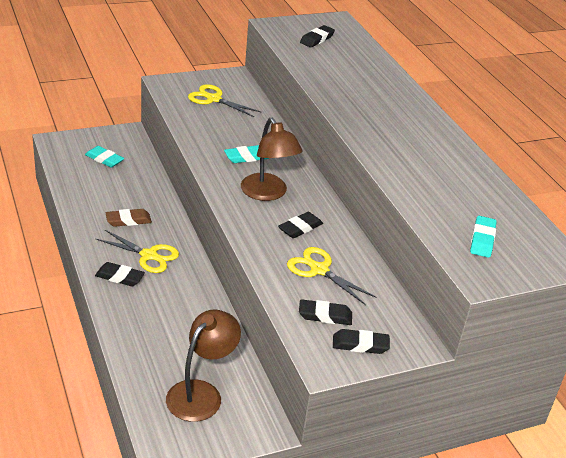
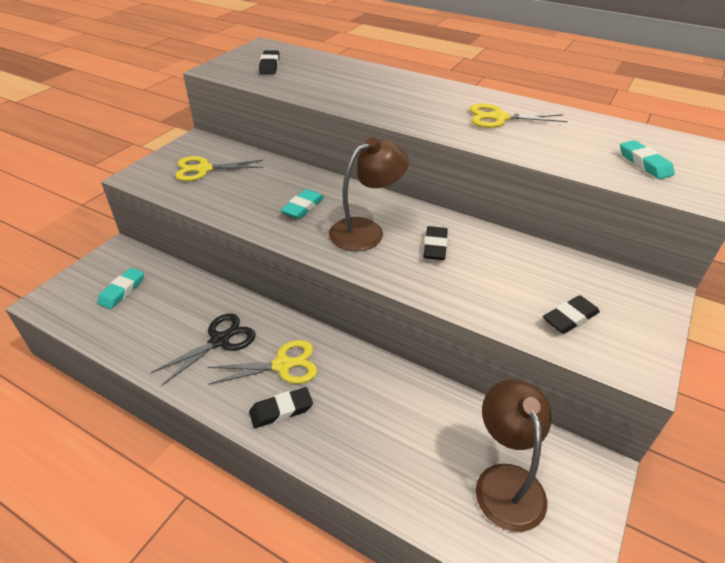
camera: 35 degrees left, 5 degrees up
turquoise eraser [85,146,124,168] -> turquoise eraser turned 60 degrees counterclockwise [97,268,144,309]
brown eraser [106,209,152,227] -> black scissors [151,313,256,385]
brown lamp [241,118,302,201] -> brown lamp turned 60 degrees counterclockwise [329,137,409,251]
yellow scissors [287,247,376,305] -> yellow scissors moved to [469,103,567,128]
black eraser [333,329,390,354] -> none

